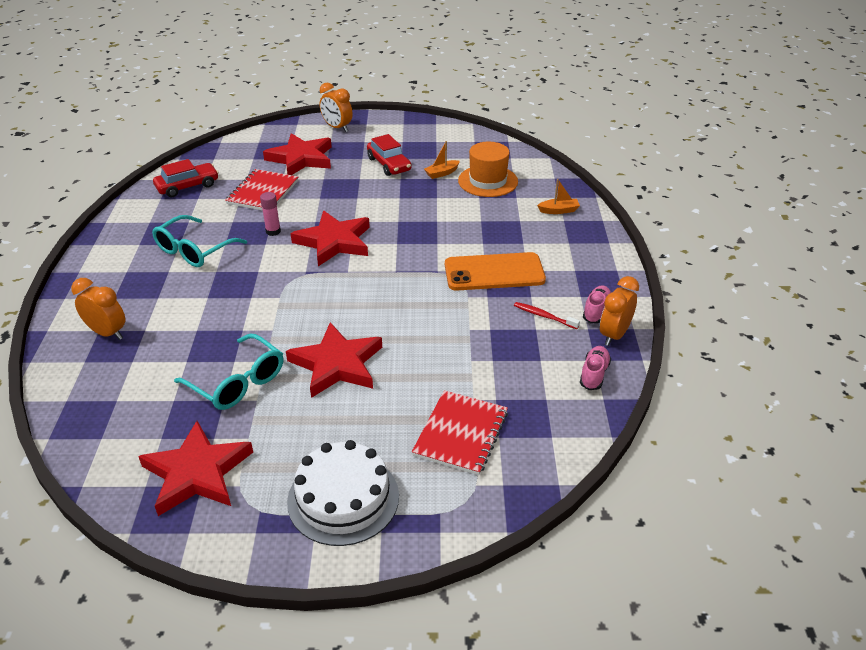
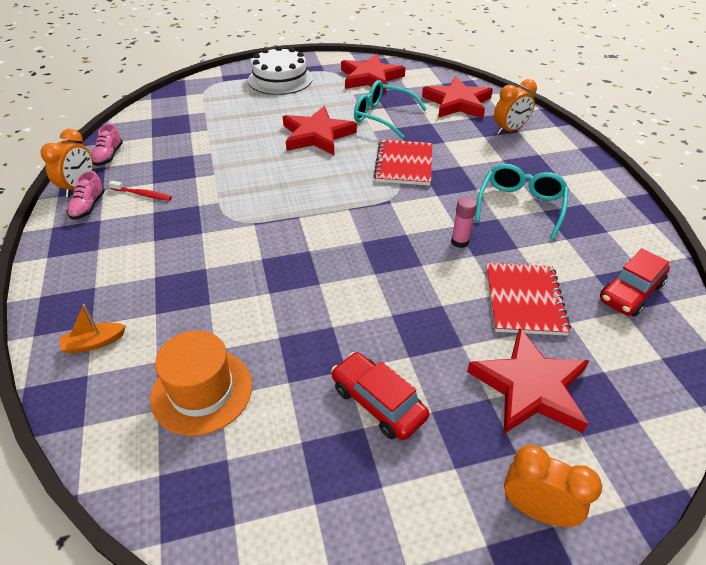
camera: 165 degrees right, 5 degrees up
orange clock [71,278,125,340] -> orange clock turned 45 degrees counterclockwise [494,79,537,135]
red star [290,211,370,266] -> red star moved to [422,77,493,118]
red notebook [412,390,508,475] -> red notebook moved to [374,140,432,186]
orange boat [424,141,460,179] -> none
orange phone [445,252,546,290] -> none

